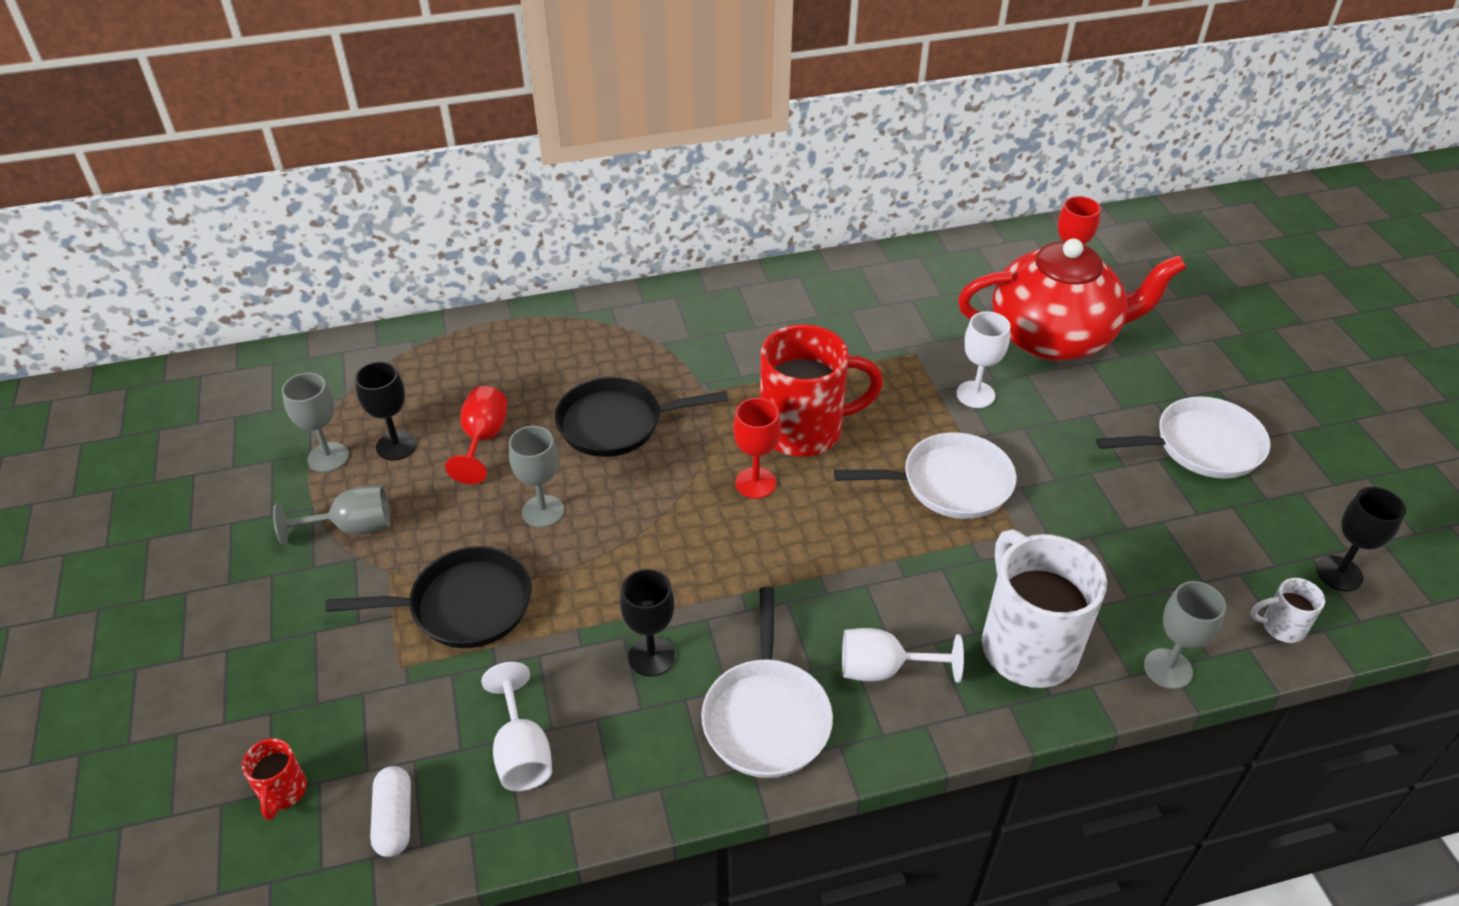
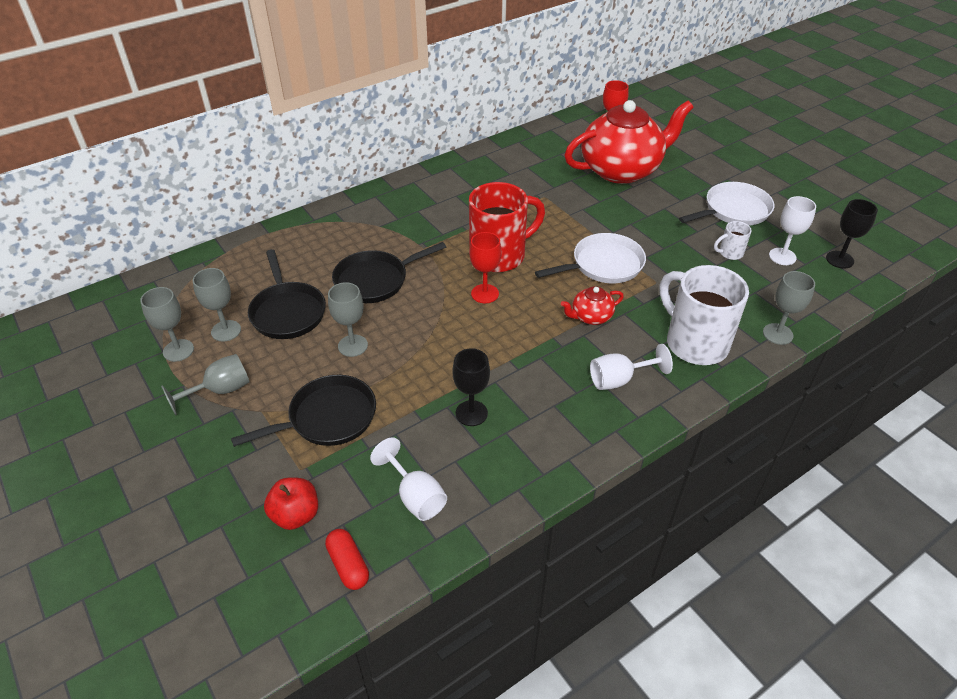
camera: 20 degrees left, 0 degrees up
red mug [242,738,307,820] -> none
black goblet [355,361,417,460] -> grey goblet [193,268,241,342]
white capsule [370,766,411,857] -> red capsule [325,529,369,590]
red goblet [445,386,508,484] -> black pan [248,249,326,339]
white pan [701,587,833,778] -> none
white goblet [956,311,1010,408] -> white goblet moved to [769,196,816,265]
white mug [1251,578,1325,643] -> white mug moved to [714,221,752,260]
none -> red apple [264,478,318,530]
none -> red teapot [561,286,624,325]

